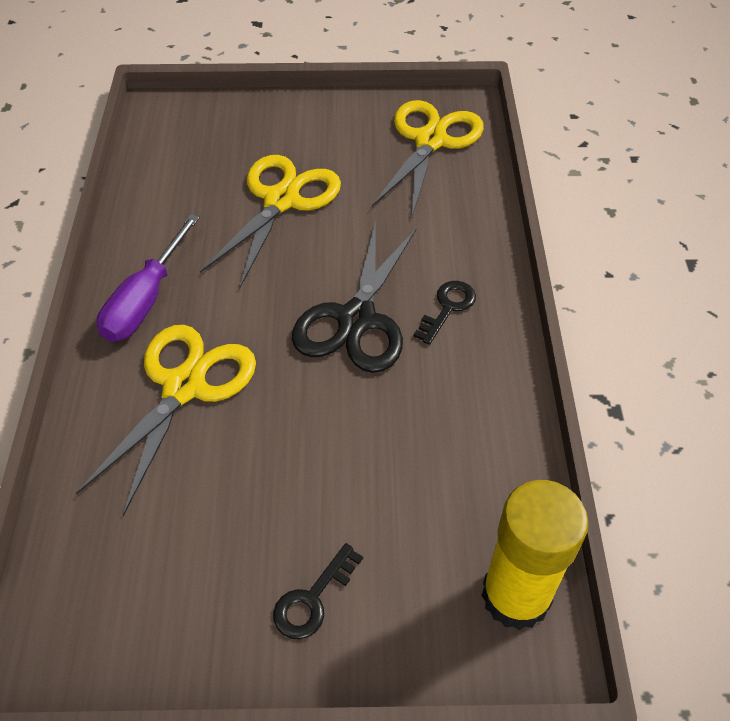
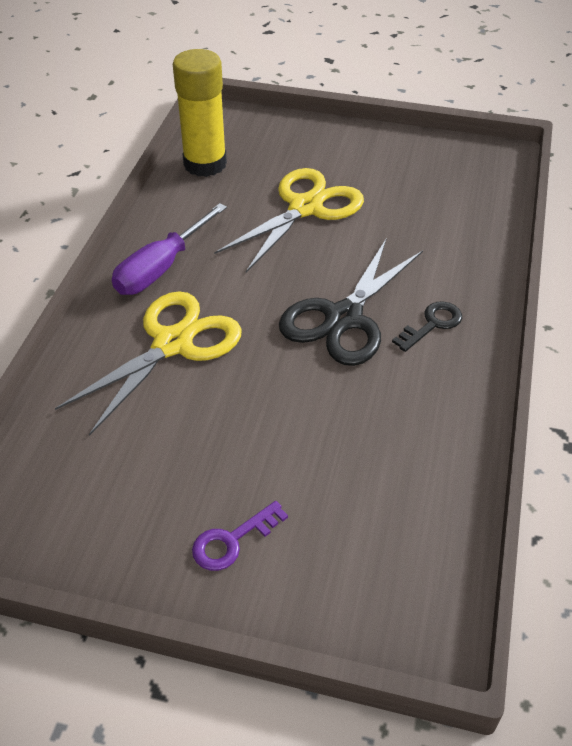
camera: 15 degrees right, 5 degrees down
black key [273,543,363,639] -> purple key [192,501,288,571]
yellow scissors [372,100,484,217] -> none
yellow glue stick [481,480,589,630] -> yellow glue stick moved to [173,49,227,177]

